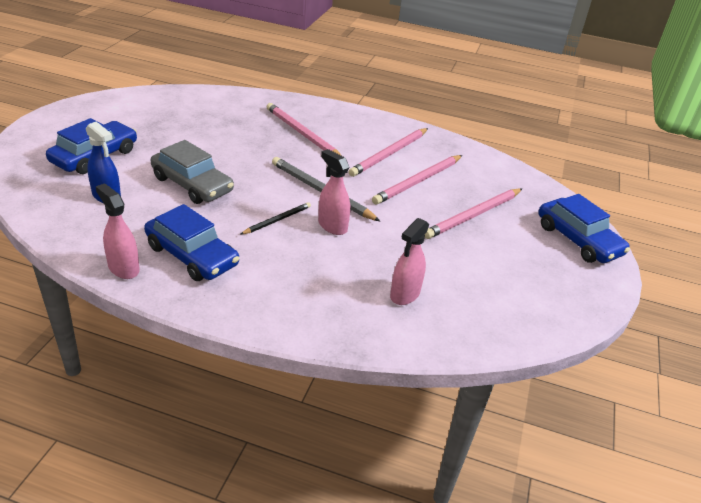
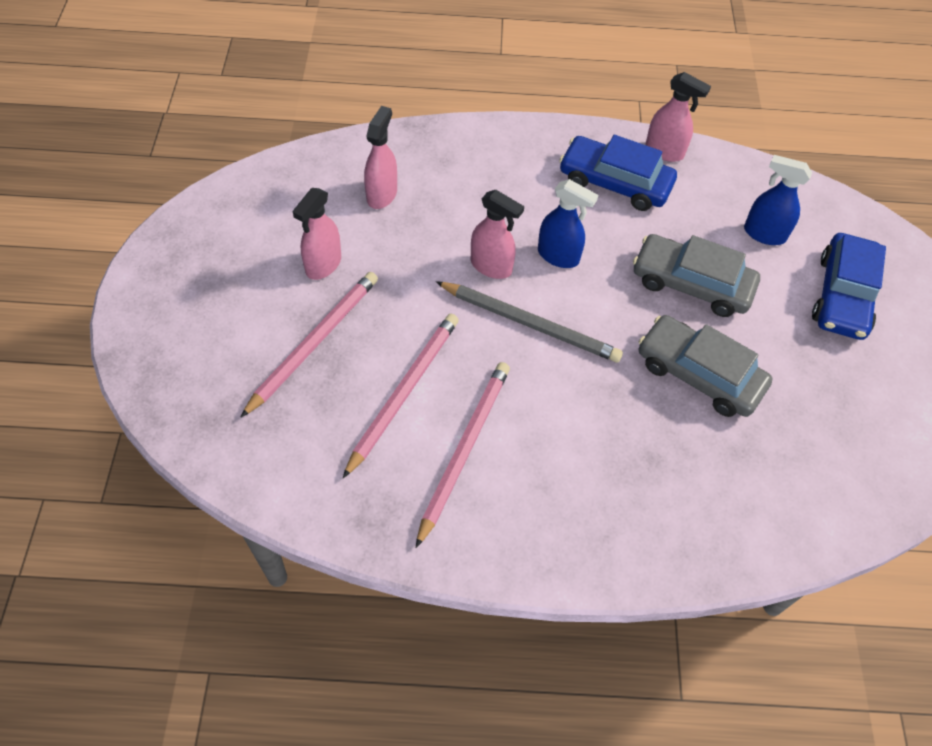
camera: 165 degrees right, 20 degrees up
black pencil [241,202,311,234] -> blue spray bottle [538,179,598,268]
pink pencil [266,103,342,156] -> none
blue car [538,194,630,263] -> none
none -> pink spray bottle [293,188,341,280]
none -> grey car [639,315,773,417]

